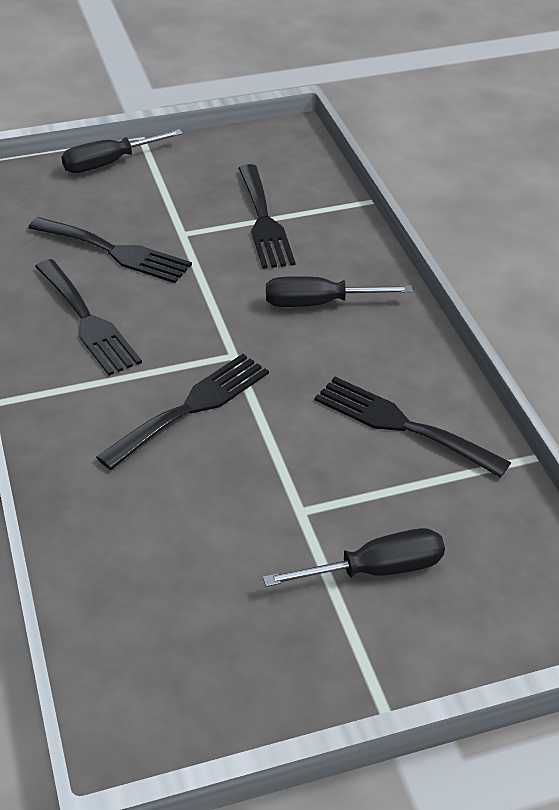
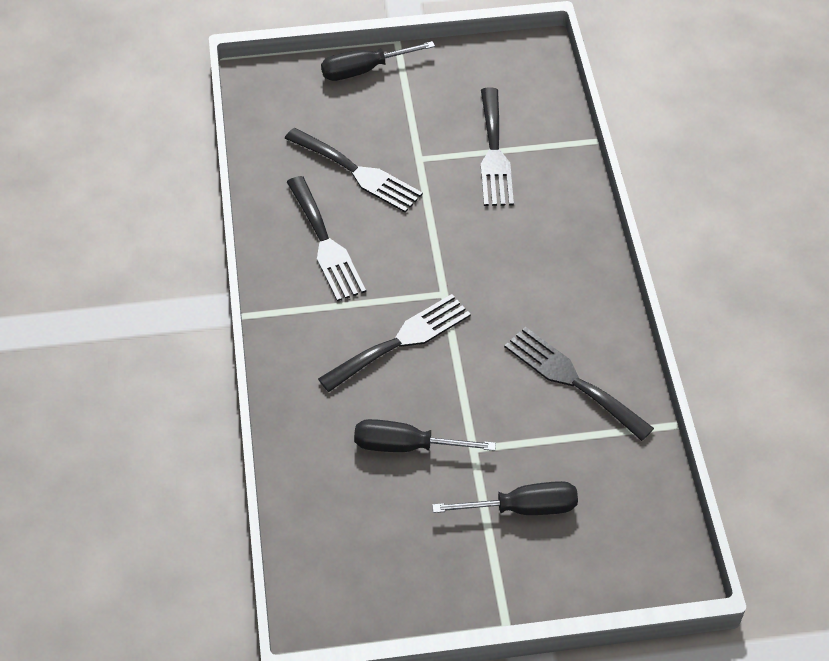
camera: 10 degrees right, 10 degrees up
black screwdriver [266,276,413,307] -> black screwdriver moved to [354,419,496,452]

